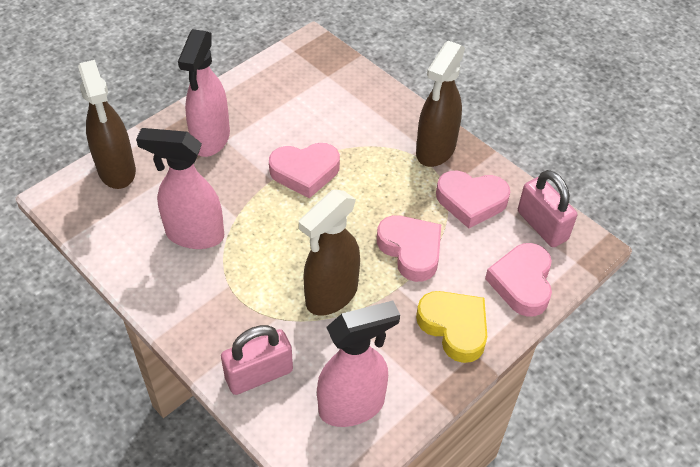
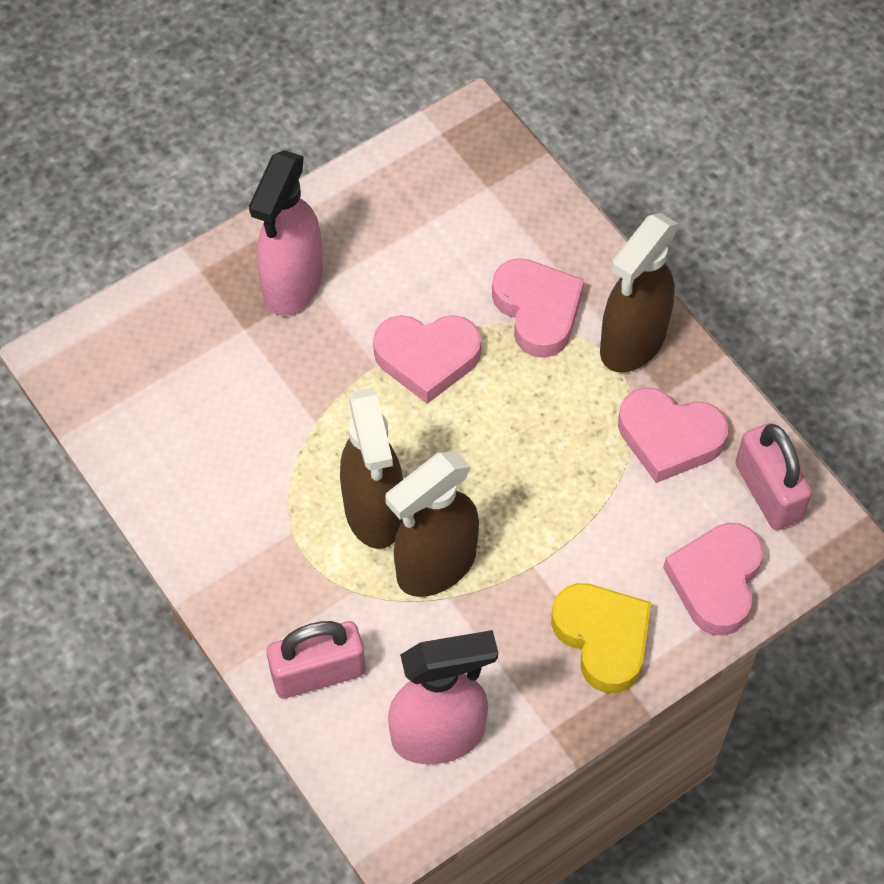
camera: 10 degrees right, 10 degrees up
brown spray bottle [78,60,136,189] -> brown spray bottle moved to [340,387,403,549]
pink spray bottle [136,128,224,249] -> none
pink heart [377,215,441,282] -> pink heart moved to [492,258,584,358]

